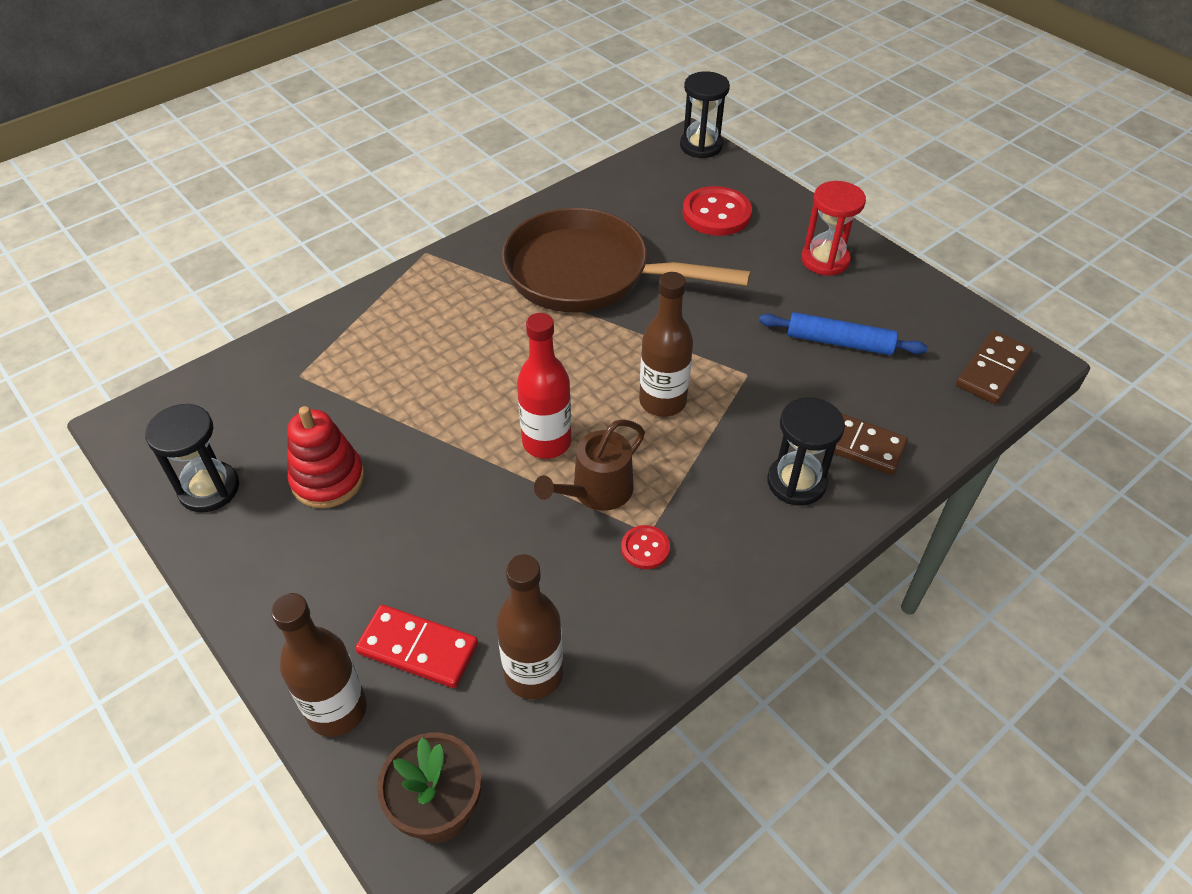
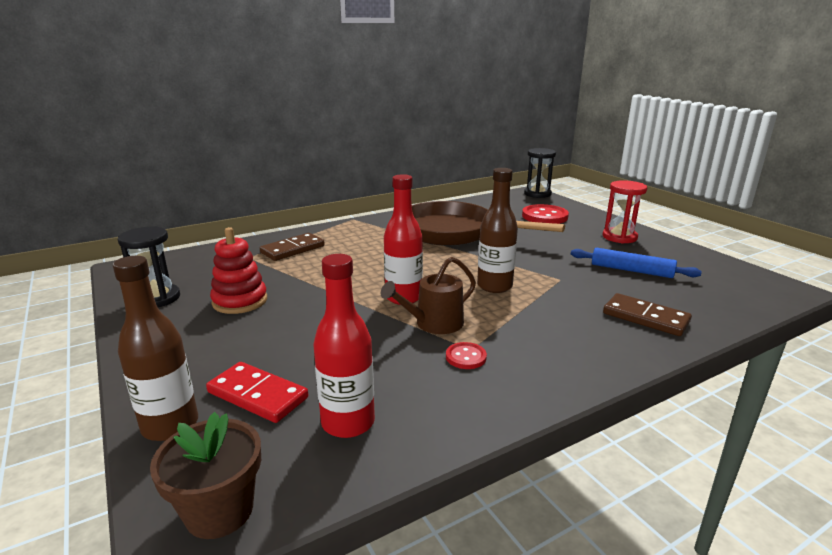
camera: 10 degrees right, 25 degrees down
brown bottle [496,554,563,699] -> red bottle [313,254,375,438]
black hourglass [767,397,845,506] -> none
brown domino [956,331,1033,404] -> brown domino moved to [260,233,325,261]

